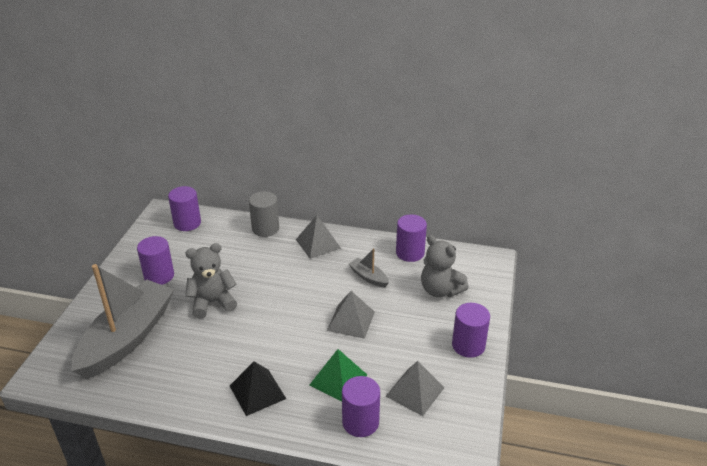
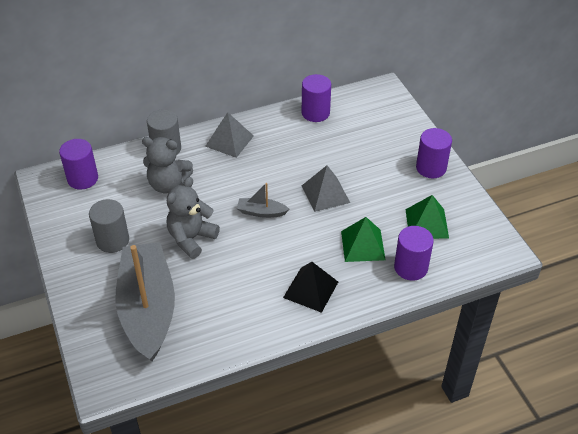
camera: 35 degrees left, 10 degrees up
purple cylinder [137,236,174,285] -> grey cylinder [89,199,129,253]
grey boat [349,249,389,287] -> grey boat moved to [237,183,289,218]
grey pyramid [386,361,444,416] -> green pyramid [405,195,449,239]
grey teddy bear [421,235,469,297] -> grey teddy bear moved to [142,137,193,193]

